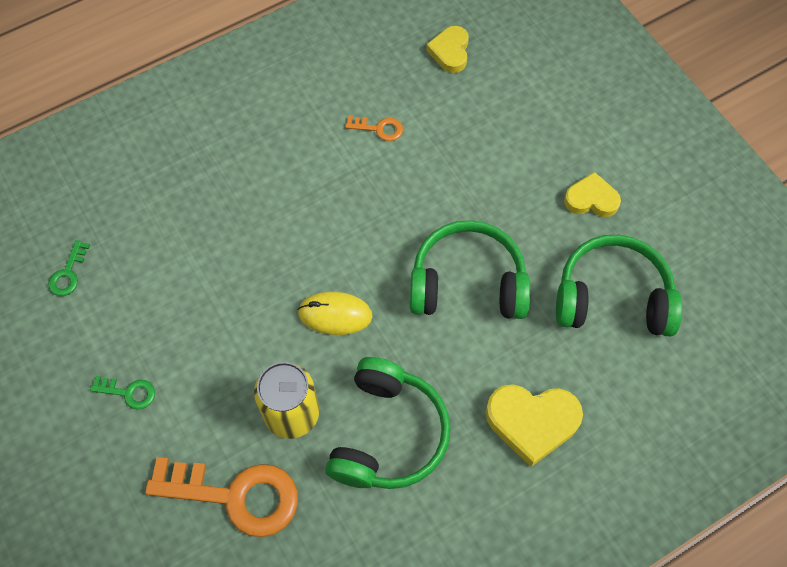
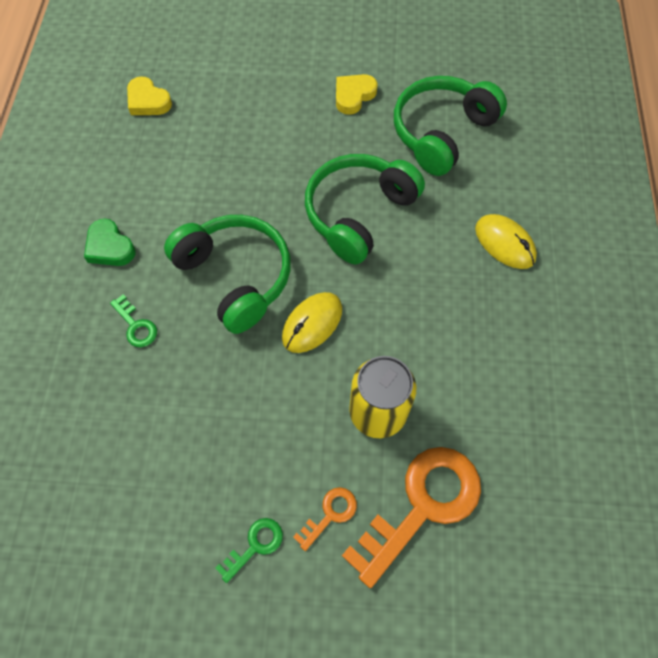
camera: 55 degrees left, 0 degrees up
green key [48,240,90,296] -> green key moved to [110,294,157,347]
green headphones [325,357,451,489] -> green headphones moved to [164,215,291,334]
orange key [345,115,403,141] -> orange key moved to [293,487,357,551]
yellow heart [486,384,583,467] -> yellow mouse [475,214,537,269]
none -> green heart [84,218,135,266]

